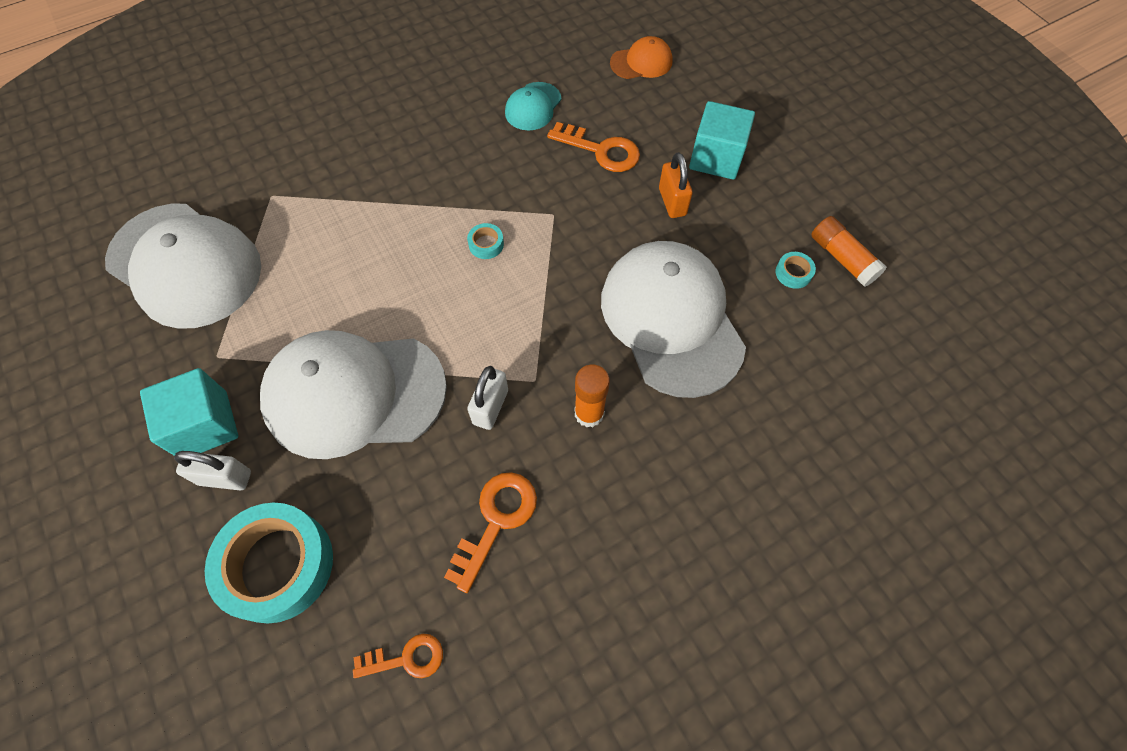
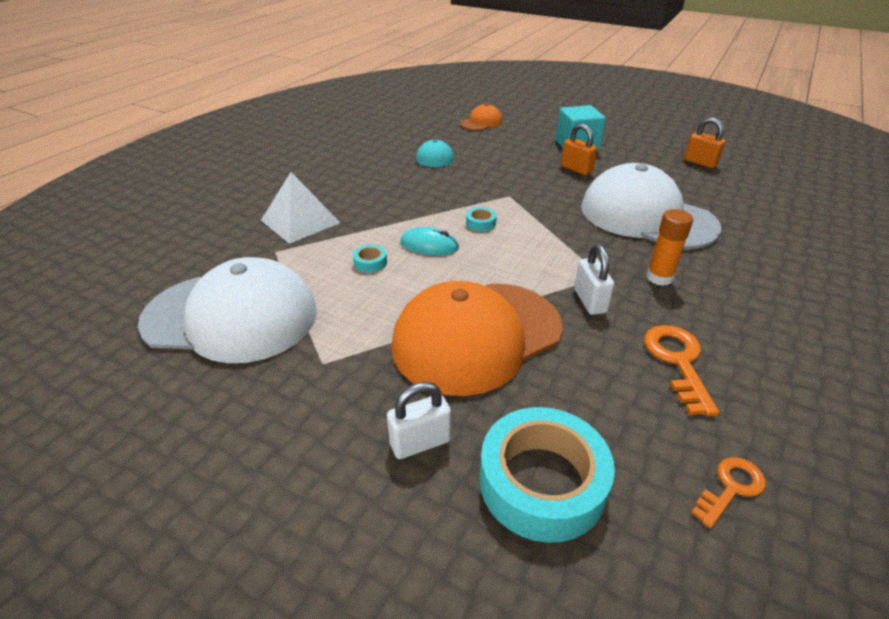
camera: 30 degrees left, 25 degrees down
turquoise cube [140,368,238,456] -> none
white cap [260,330,447,459] -> orange cap [391,281,563,396]
orange key [547,122,640,172] -> none
turquoise tape [776,252,816,289] -> turquoise tape moved to [353,245,387,272]
orange glue stick [811,216,887,287] -> orange padlock [684,117,726,168]
none -> white pyramid [261,172,340,244]
none -> turquoise mouse [400,227,459,255]

